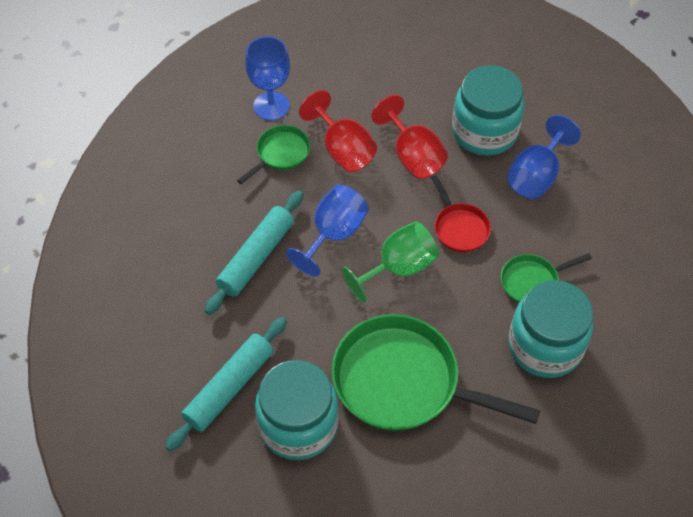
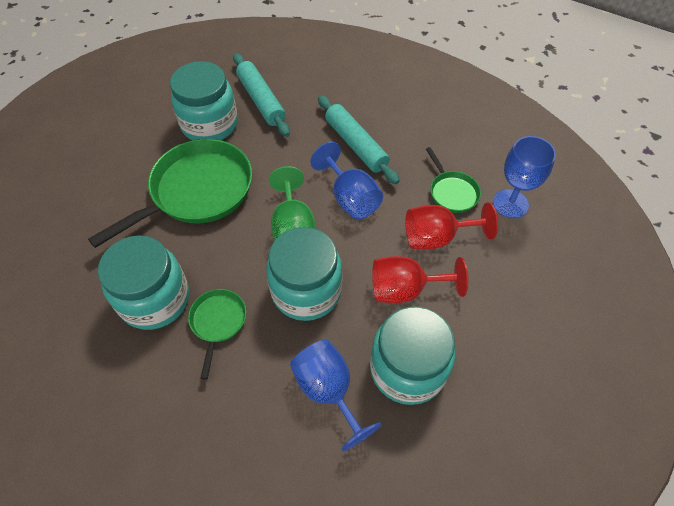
camera: 115 degrees right, 0 degrees up
red pan [431,175,491,252] -> turquoise jar [266,227,343,321]

